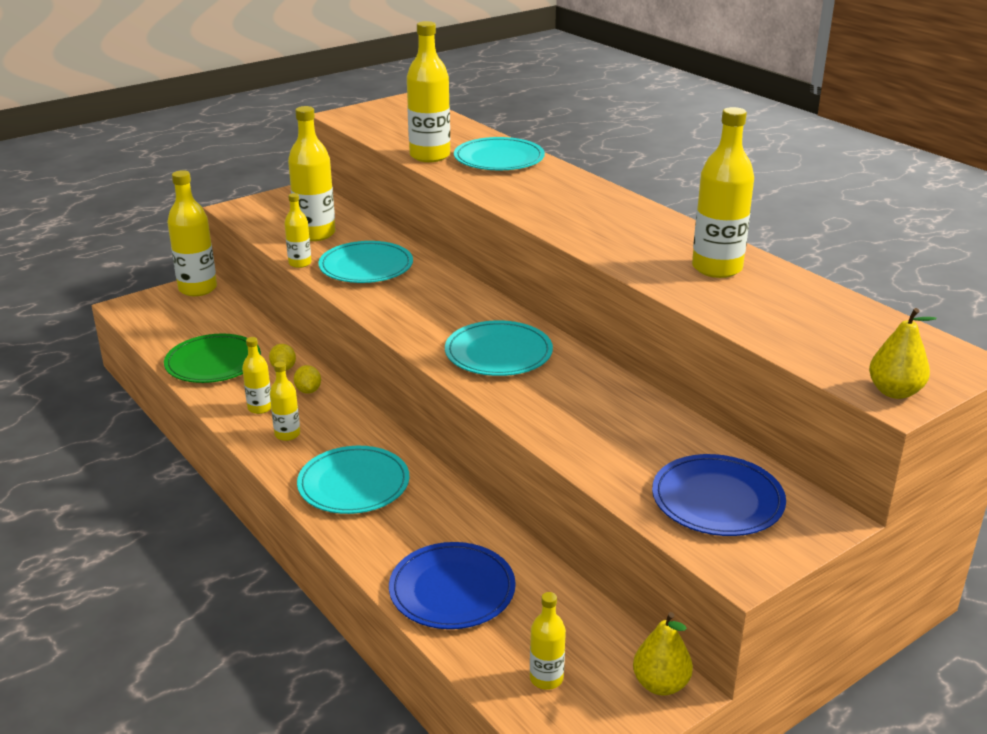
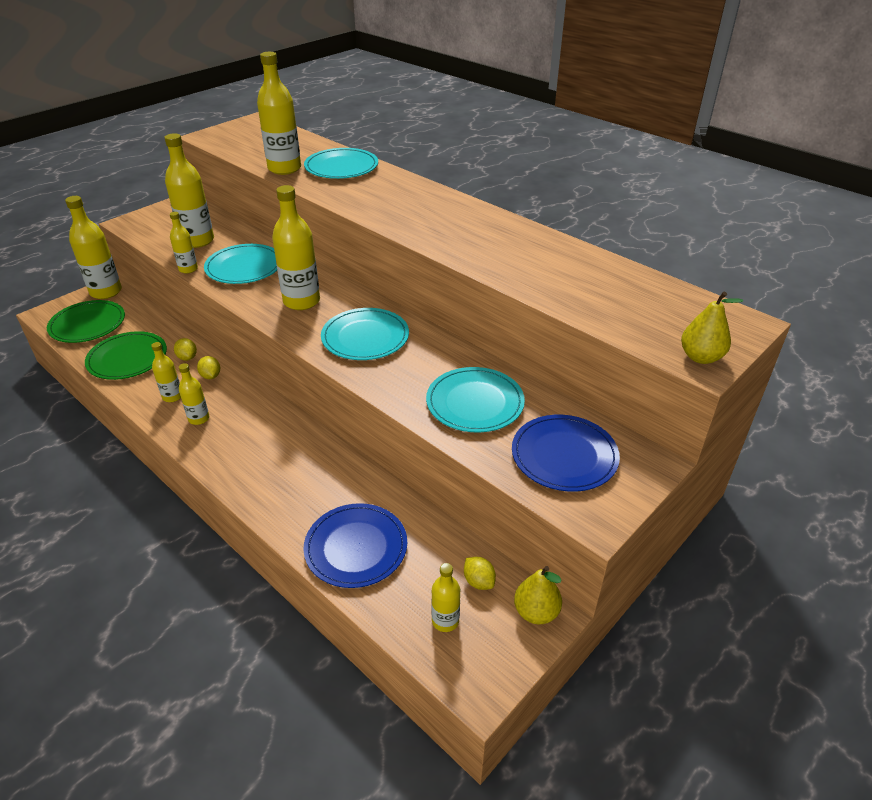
camera: 10 degrees left, 10 degrees up
turquoise plate [297,446,409,514] -> turquoise plate moved to [426,367,525,433]
yellow bottle [692,107,754,278] -> yellow bottle moved to [272,185,320,310]
none -> green plate [47,300,125,343]
none -> yellow lemon [464,557,496,590]

